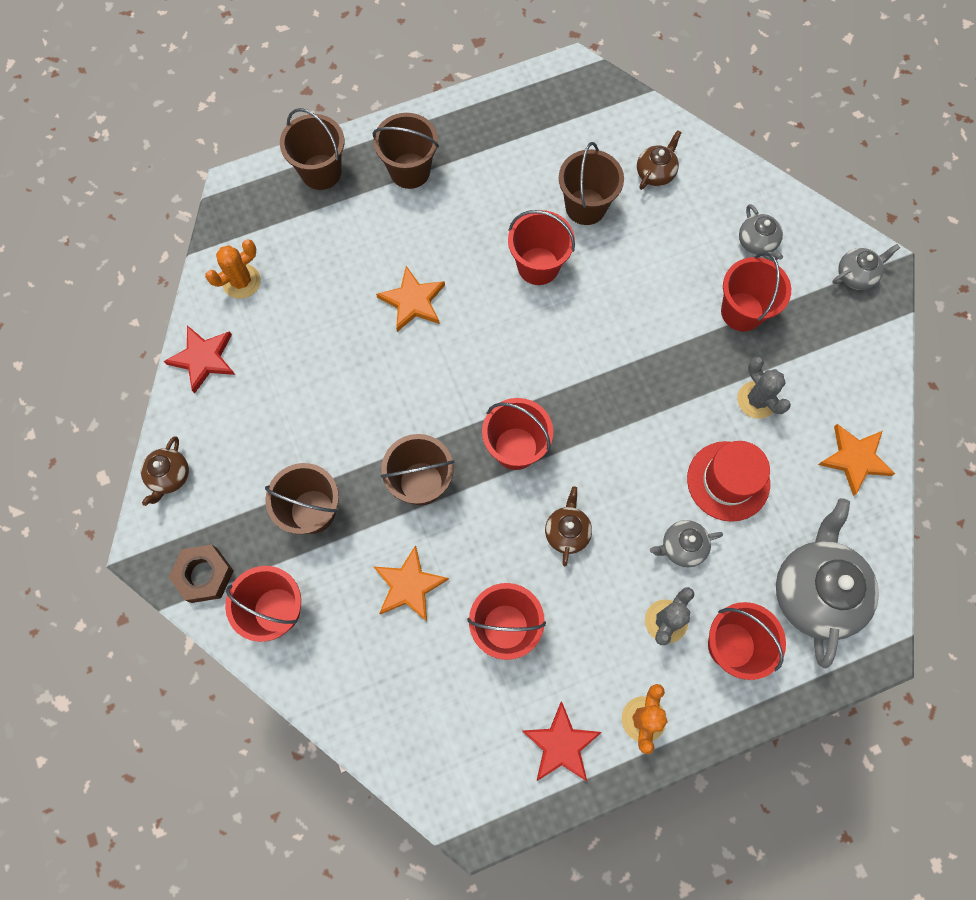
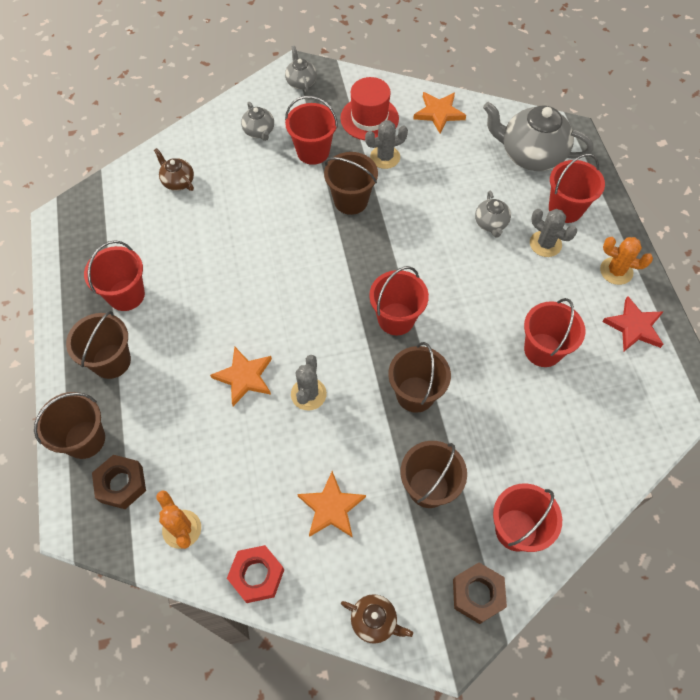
camera: 80 degrees left, 10 degrees down
red star [164,325,235,393] -> red nut [227,545,284,603]
orange star [374,545,449,622] -> orange star moved to [297,471,366,537]
red bucket [508,210,575,285] -> red bucket moved to [84,240,145,311]
brown teapot [545,486,592,566] -> none
brown bucket [559,142,624,225] -> brown bucket moved to [324,152,378,215]
red hat [687,441,770,522] -> red hat moved to [340,77,399,140]
grey teapot [739,204,783,262] -> grey teapot turned 75 degrees clockwise [241,102,274,141]
none -> brown nut [92,455,146,509]
none -> grey cactus [291,355,327,410]

